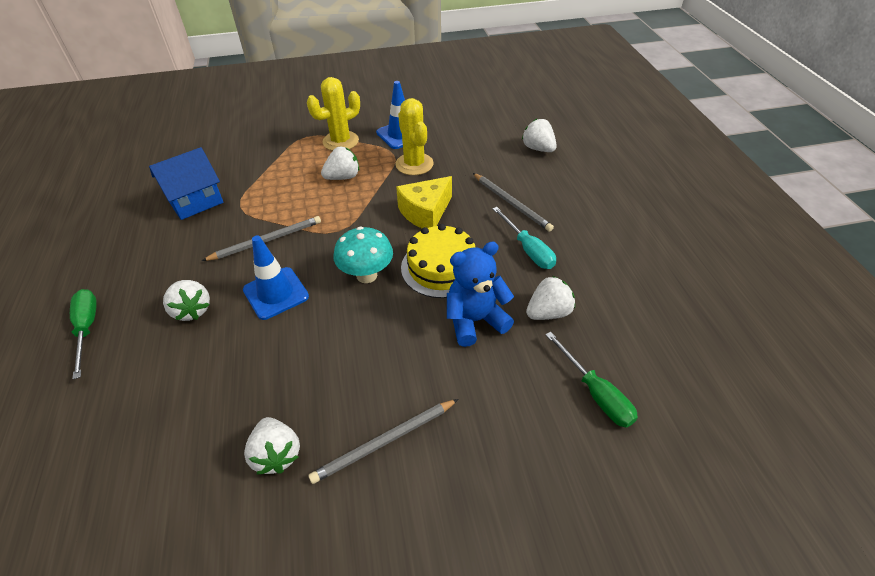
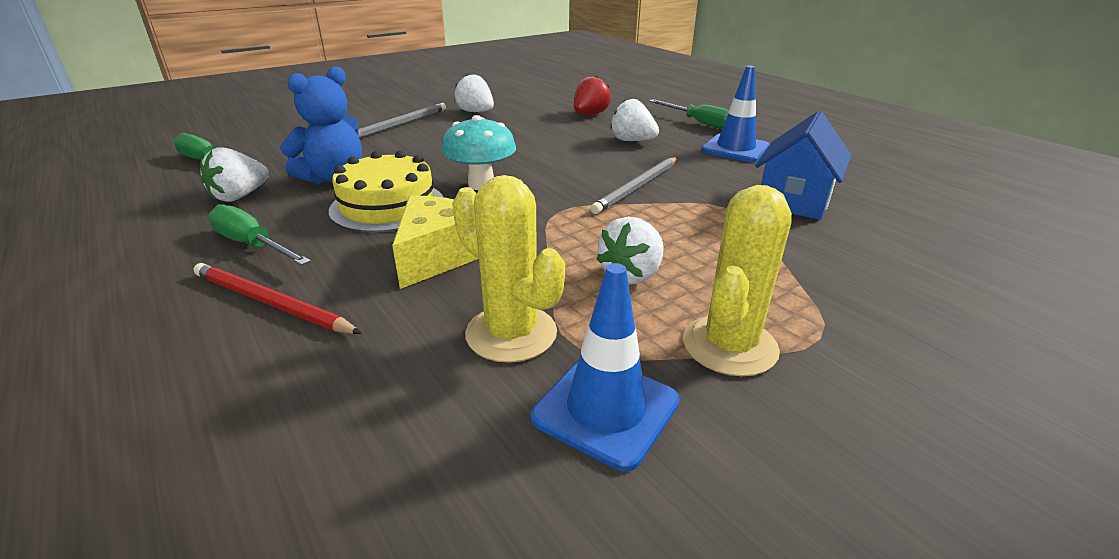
camera: 155 degrees right, 15 degrees down
blue traffic cone [243,236,309,320] -> blue traffic cone moved to [701,66,770,162]
grey pencil [473,173,554,232] -> red pencil [194,263,362,334]
turquoise screwdriver [493,207,556,269] -> green screwdriver [208,204,311,265]
white strawberry [522,119,557,152] -> none
none -> red strawberry [574,76,611,114]

